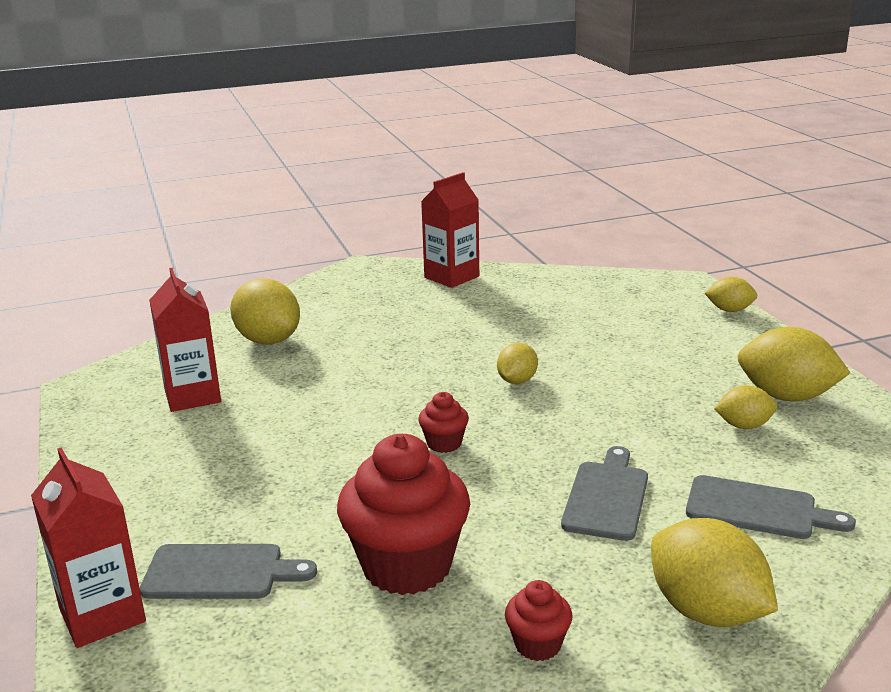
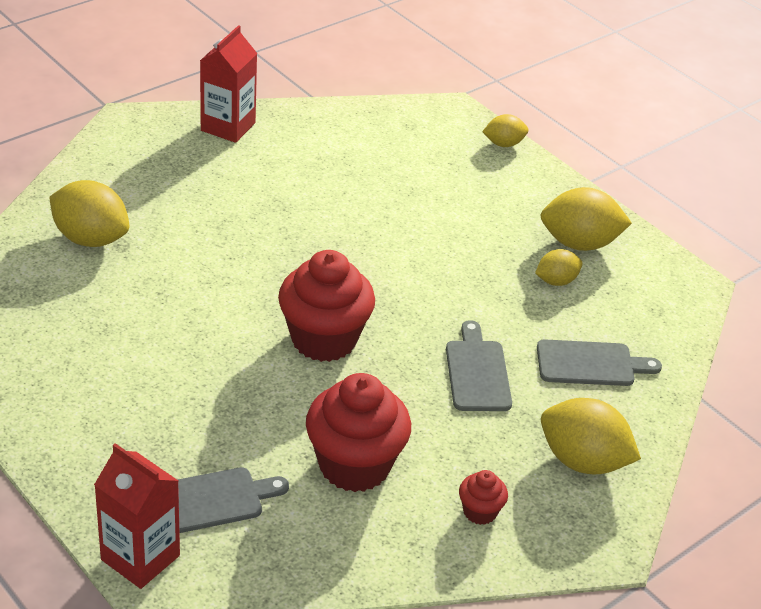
camera: 25 degrees left, 15 degrees up
red carton [149,268,221,412] -> none
red cupcake [418,392,469,453] -> red cupcake [278,250,375,362], size x2.16
yellow lemon [497,343,538,384] -> none

